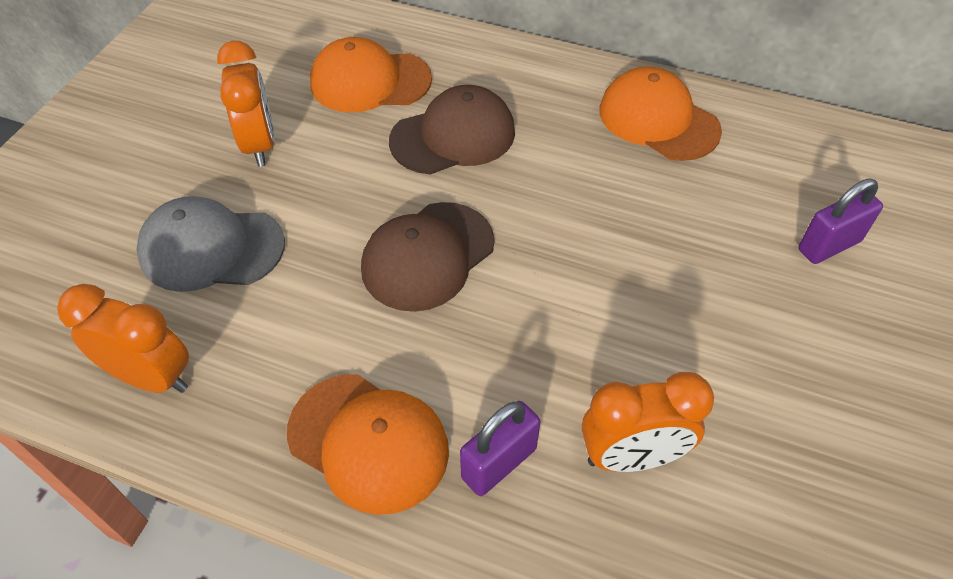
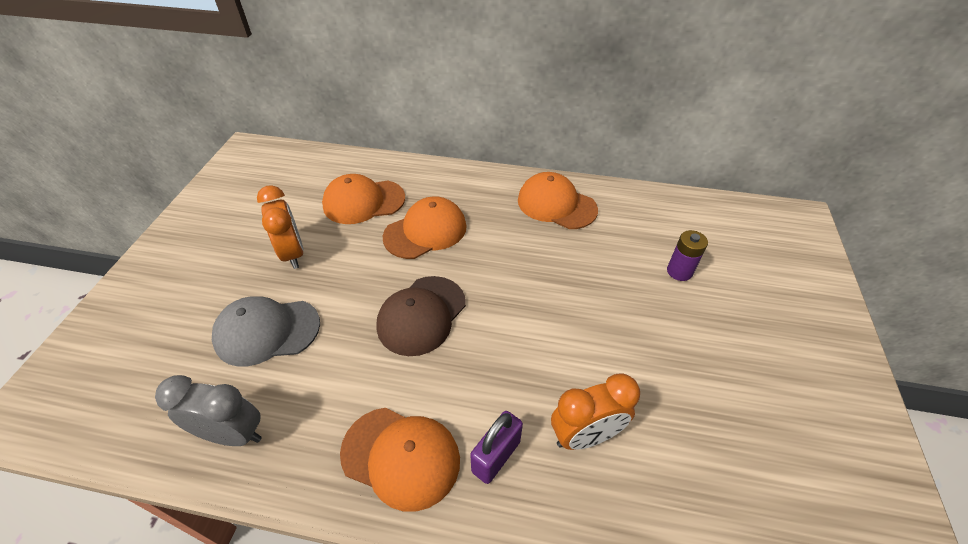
camera: 10 degrees left, 5 degrees down
orange clock [57,284,189,393] -> grey clock [155,375,262,446]
brown cap [389,85,515,174] -> orange cap [382,196,466,259]
purple padlock [798,179,883,264] -> purple battery [667,230,708,281]

